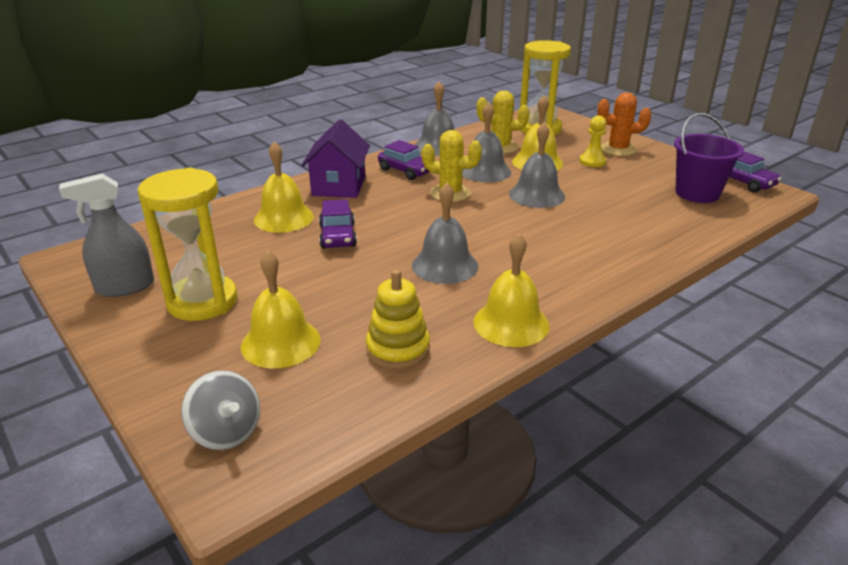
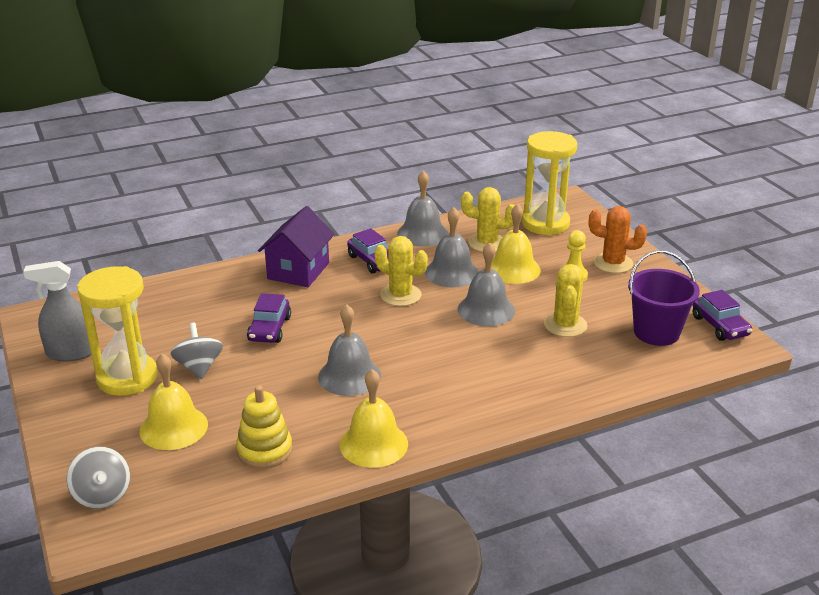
camera: 15 degrees right, 0 degrees up
yellow bell [254,141,314,233] -> none
none -> grey spinning top [171,323,223,379]
none -> yellow cactus [544,264,588,337]

